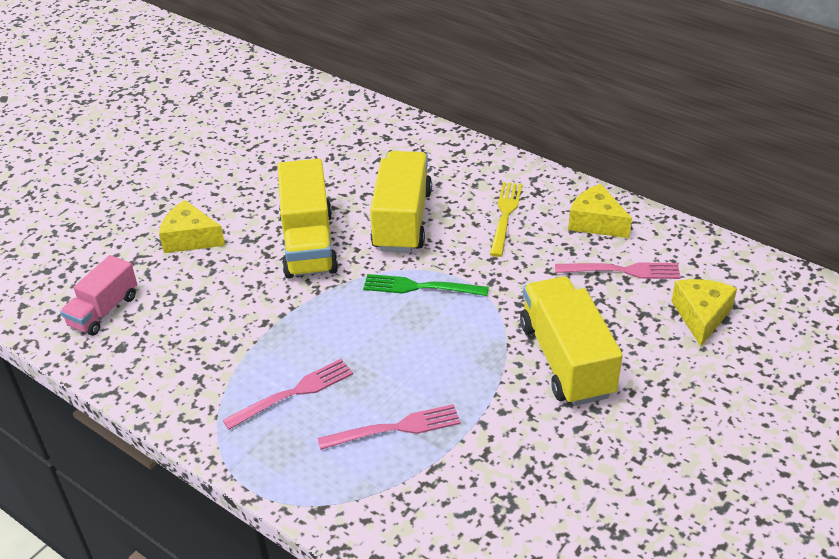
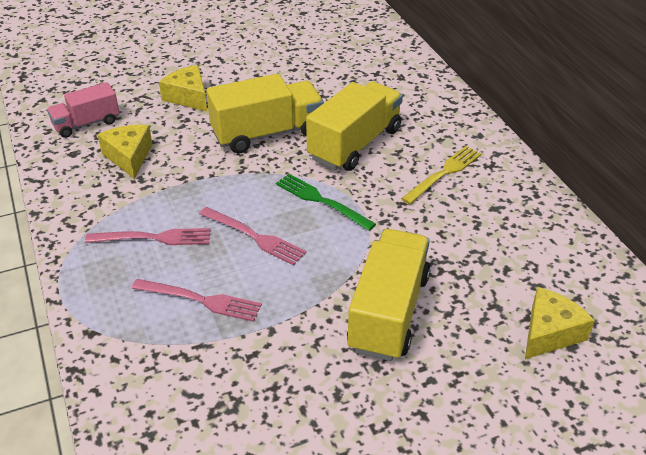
camera: 30 degrees right, 0 degrees up
yellow truck [278,159,338,278] -> yellow truck turned 135 degrees counterclockwise [206,74,324,153]
pink fork [555,262,681,279] -> pink fork moved to [199,207,306,265]
yellow cheese [568,184,632,238] -> yellow cheese moved to [97,125,153,179]

